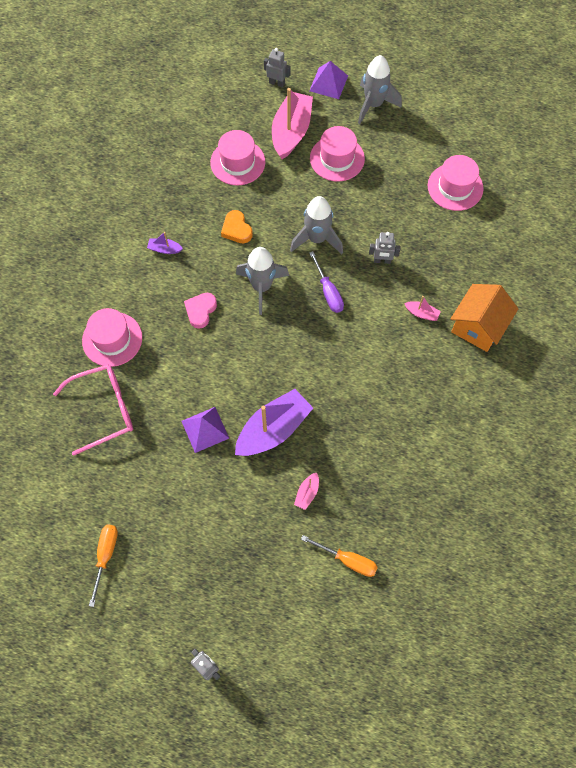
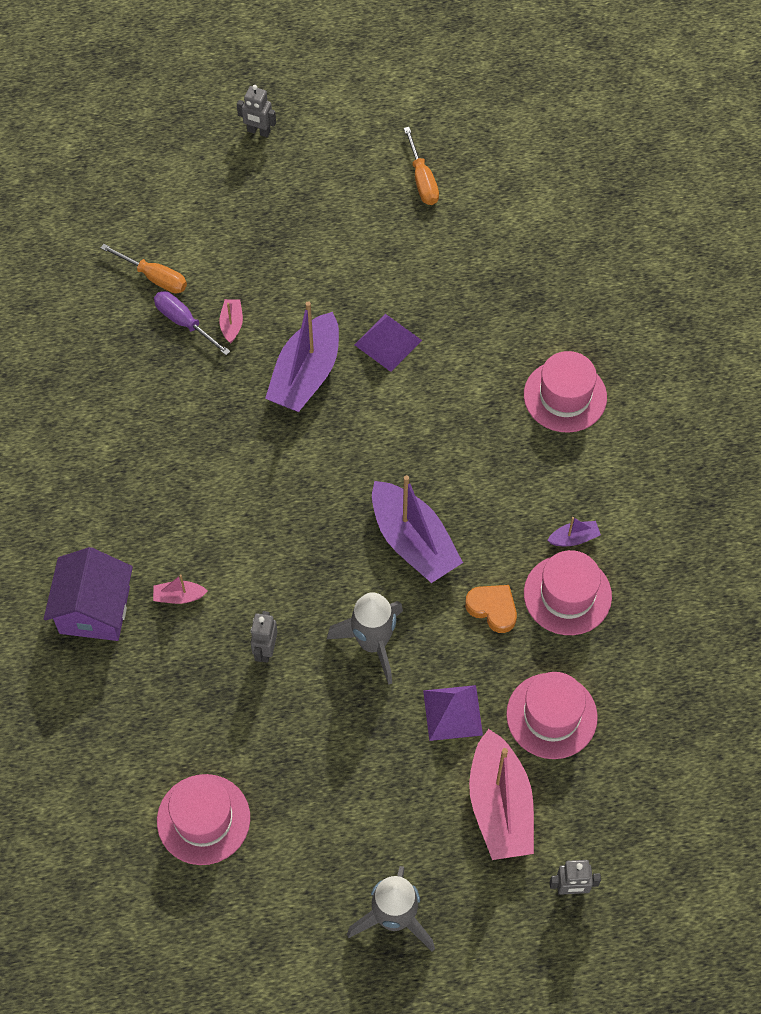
camera: 155 degrees right, 5 degrees down
pink glasses [53,365,133,456] -> none
pink heart [184,293,217,329] -> none
grey rocket [236,247,289,315] -> purple boat [372,475,463,583]
orange screwdriver [301,535,378,577] -> orange screwdriver turned 150 degrees counterclockwise [100,244,187,294]
purple pyramid [309,61,348,99] -> purple pyramid moved to [423,685,483,741]
purple screwdriver [309,251,344,313] -> purple screwdriver moved to [154,291,230,355]
pink hat [310,126,365,182] -> pink hat moved to [524,550,612,635]
grey robot [369,232,401,264] -> grey robot turned 60 degrees counterclockwise [251,611,277,663]
orange house [451,284,519,352] -> purple house [44,547,133,641]

